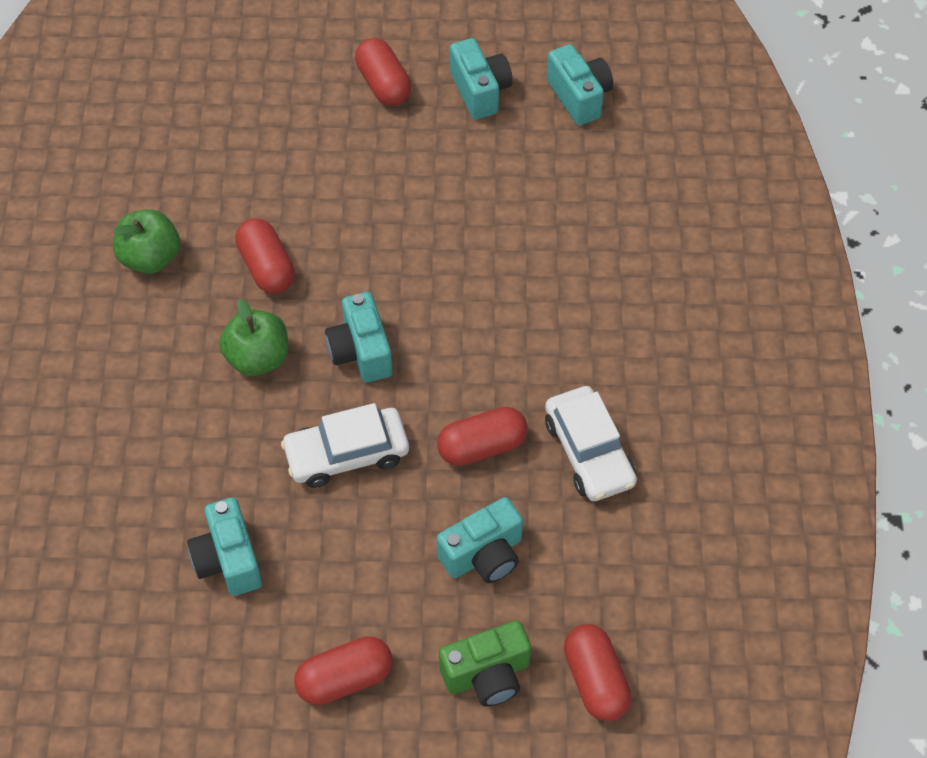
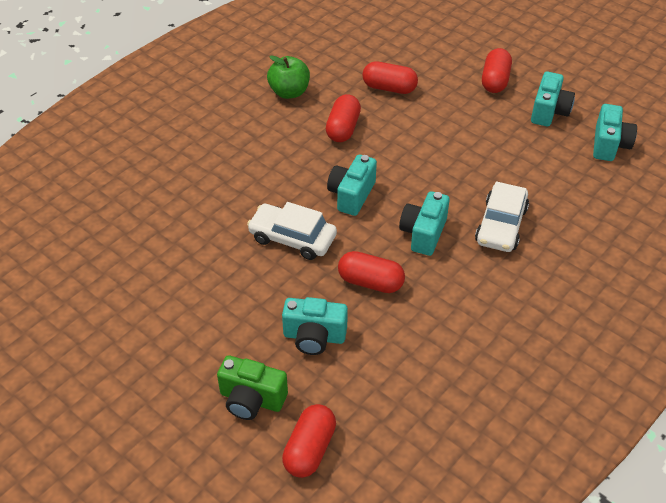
camera: 40 degrees right, 10 degrees down
turquoise camera [187,497,262,596] -> turquoise camera moved to [399,191,450,256]
green apple [219,299,288,376] -> none
red capsule [294,636,393,705] -> red capsule moved to [362,61,418,94]
white car [545,386,637,501] -> white car moved to [475,182,529,252]

